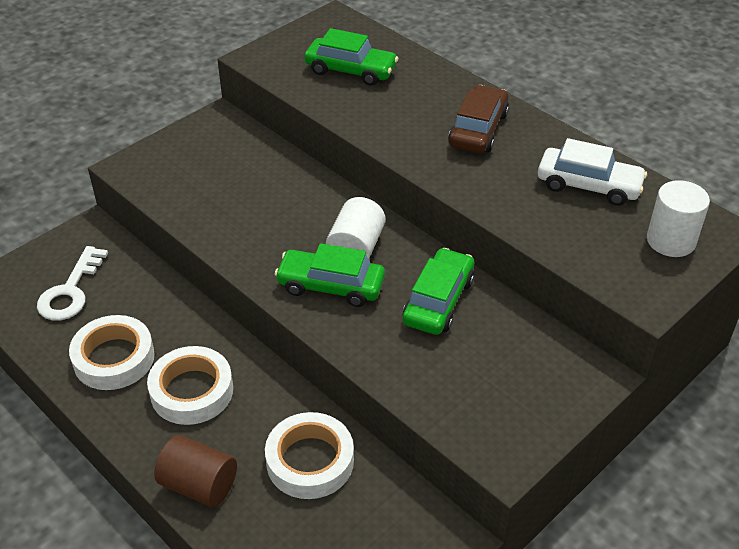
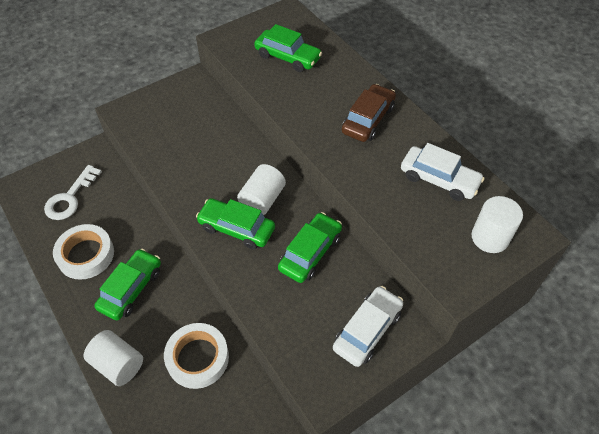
camera: 10 degrees right, 10 degrees up
white tape [147,346,233,425] -> green car [94,249,161,320]
brown cylinder [154,435,237,507] -> white cylinder [84,330,143,386]
none -> white car [333,286,403,367]

